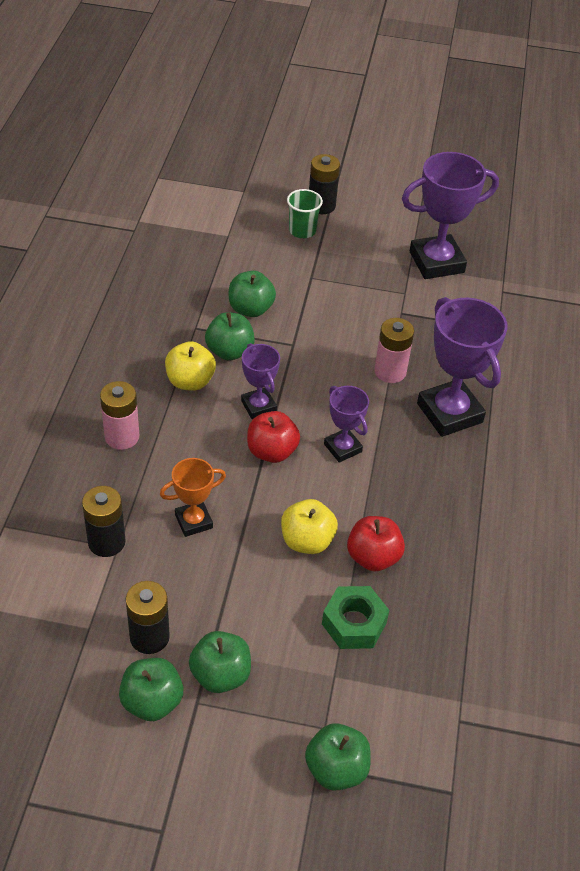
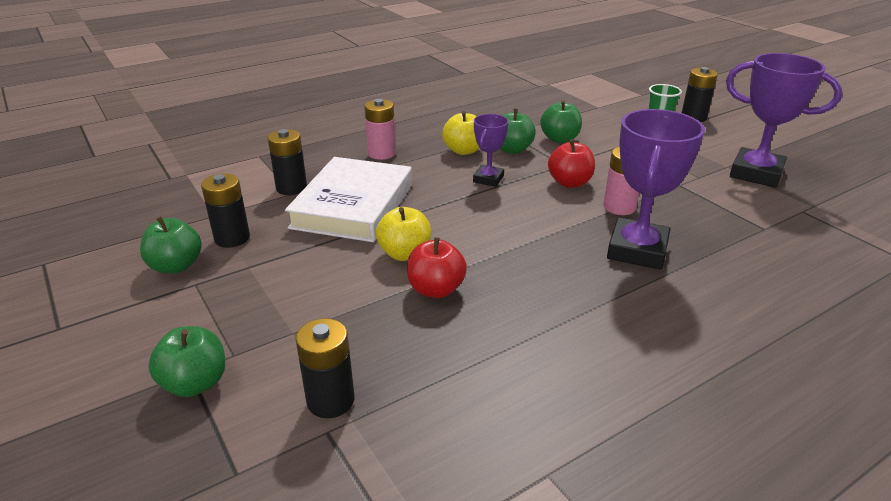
camera: 50 degrees right, 15 degrees down
orange trophy [160,458,226,537] -> white book [285,157,412,242]
green apple [189,631,251,693] -> none
red apple [247,411,300,463] -> red apple moved to [548,139,595,188]
green nut [322,586,389,649] -> none
purple trophy [324,386,369,463] -> none
none -> black battery [296,318,354,418]

